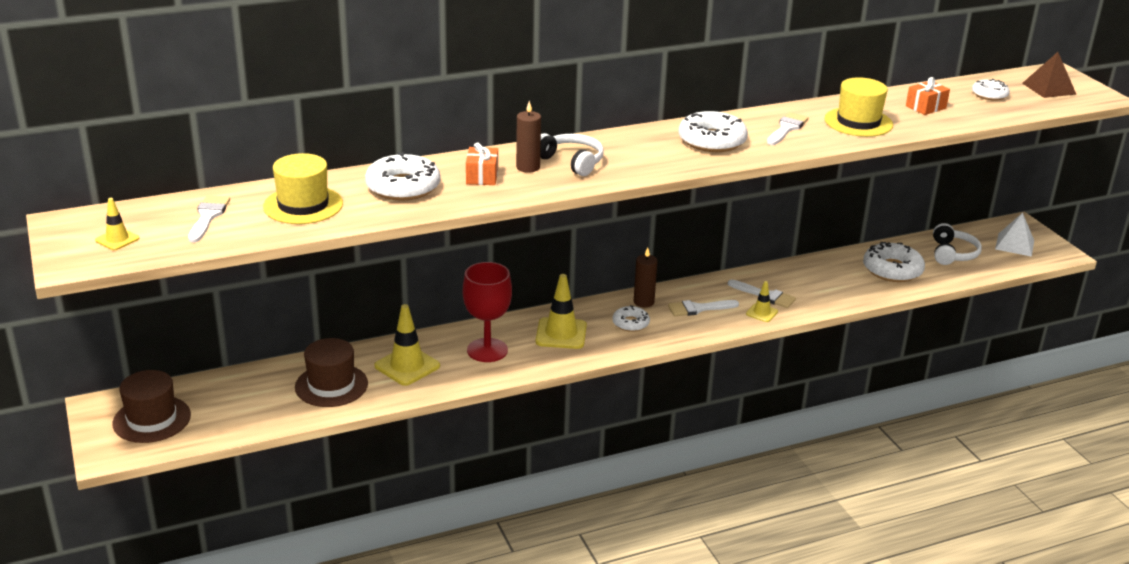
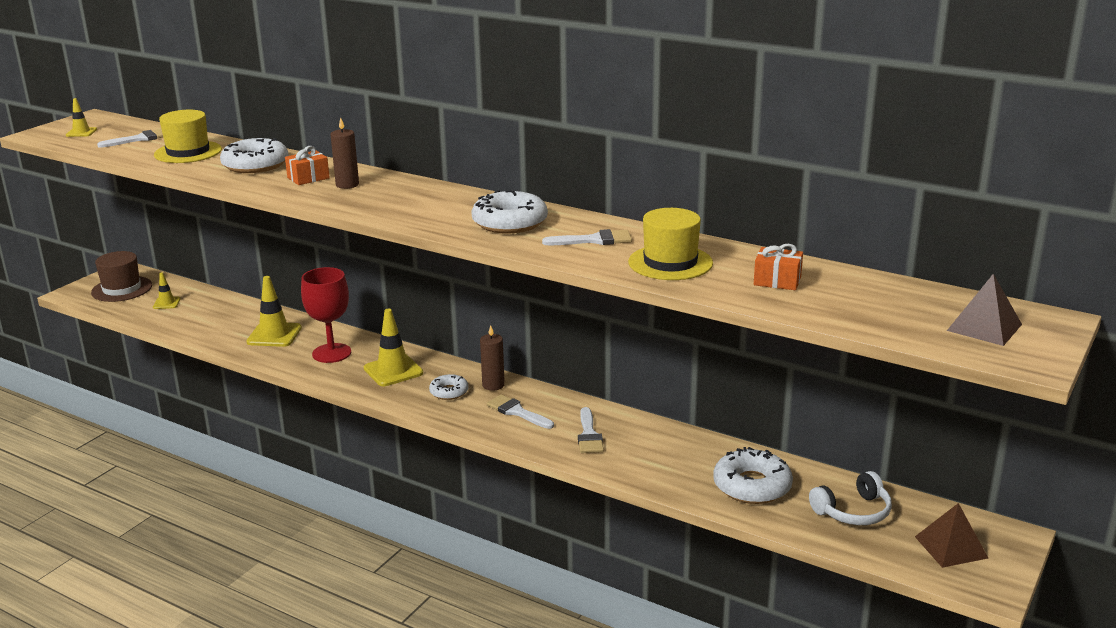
camera: 55 degrees right, 5 degrees down
brown hat [295,338,368,407] -> none
white headphones [540,133,604,176] -> none
yellow traffic cone [746,281,778,322] -> yellow traffic cone moved to [153,272,181,309]
white donut [972,79,1010,101] -> none
white pyramid [995,213,1034,257] -> brown pyramid [915,503,988,568]

